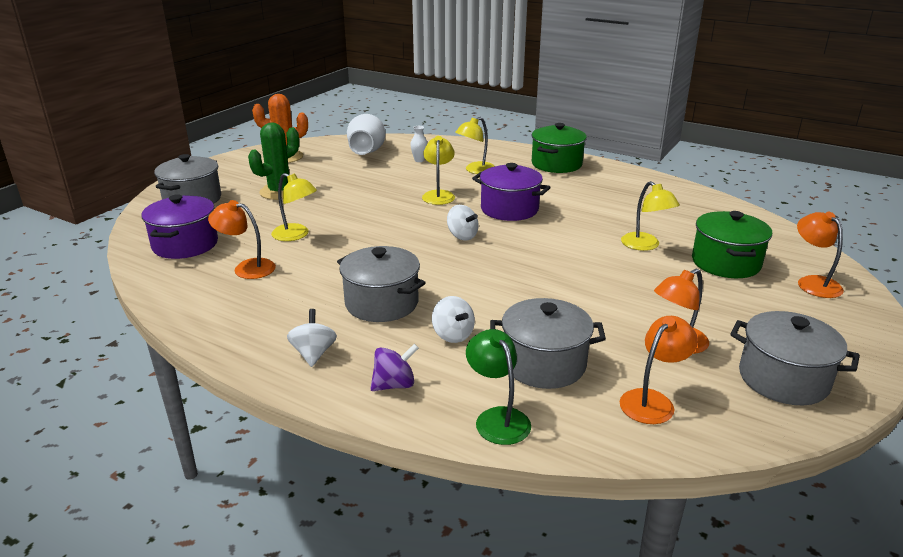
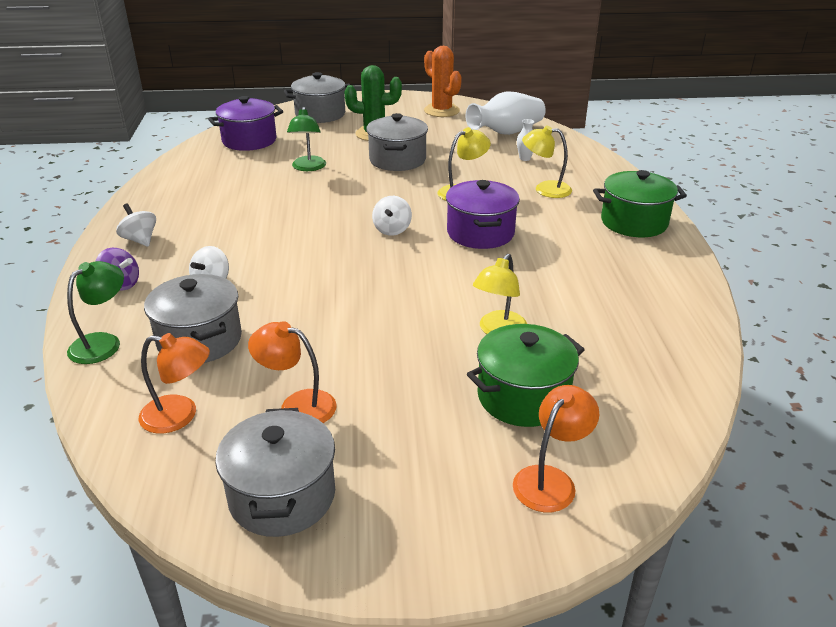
camera: 55 degrees right, 5 degrees up
orange lamp [208,200,276,279] -> none
yellow lamp [271,173,317,241] -> green lamp [287,107,326,171]
white spinning top [287,309,337,367] -> white spinning top turned 90 degrees counterclockwise [116,204,156,247]
grey pot [337,246,426,322] -> grey pot moved to [366,113,428,171]

